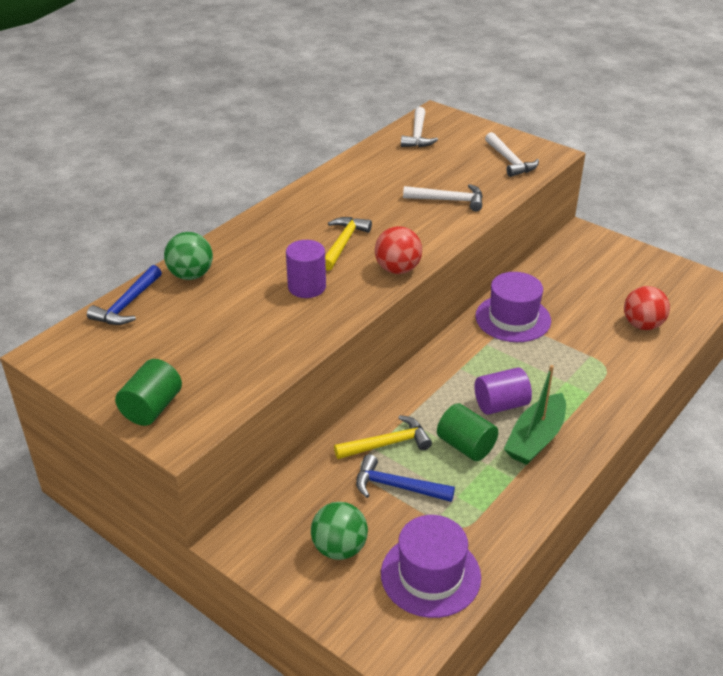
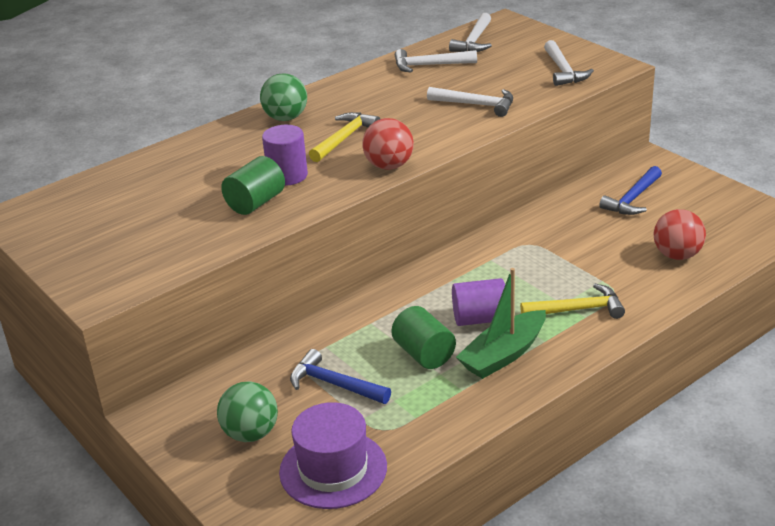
camera: 15 degrees right, 5 degrees down
blue hammer [87,265,162,325] -> blue hammer moved to [599,166,662,215]
green cylinder [115,359,182,426] -> green cylinder moved to [221,156,285,215]
green ball [164,232,213,280] -> green ball moved to [260,73,307,121]
yellow hammer [334,415,432,459] -> yellow hammer moved to [520,284,625,319]
purple hat [475,272,551,342] -> none
none -> white hammer [395,49,477,73]

